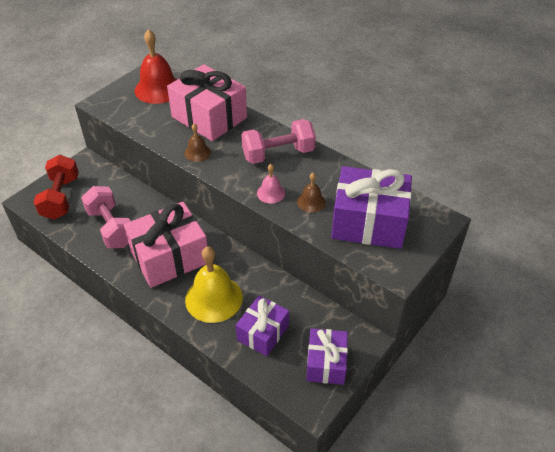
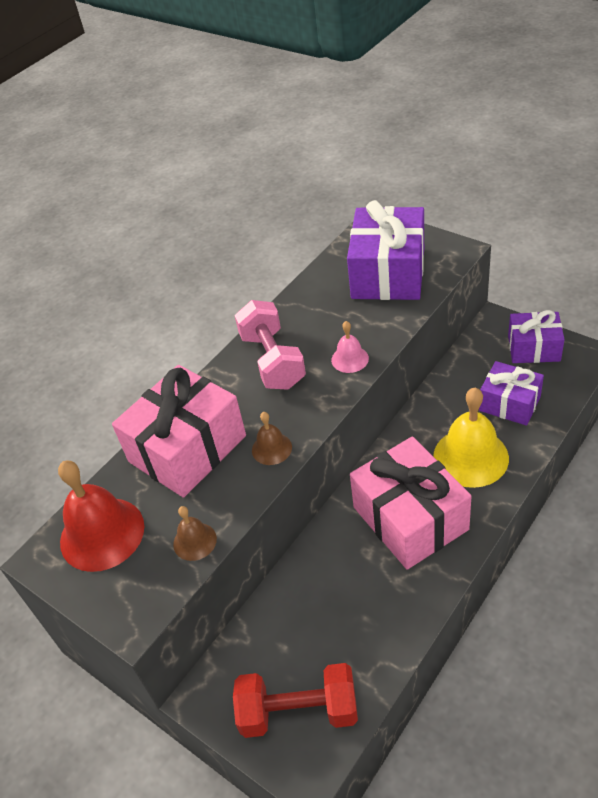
camera: 85 degrees left, 0 degrees up
pink dumbbell [81,186,131,248] -> none
brown bell [297,173,326,212] -> brown bell moved to [173,506,217,561]

